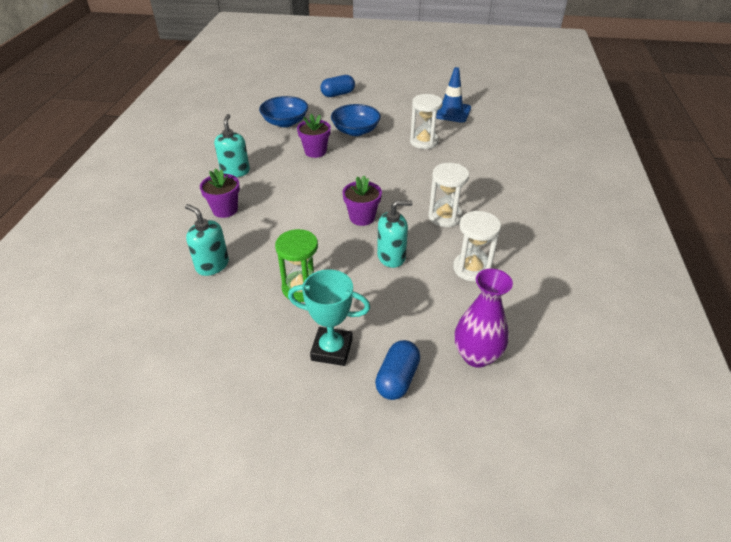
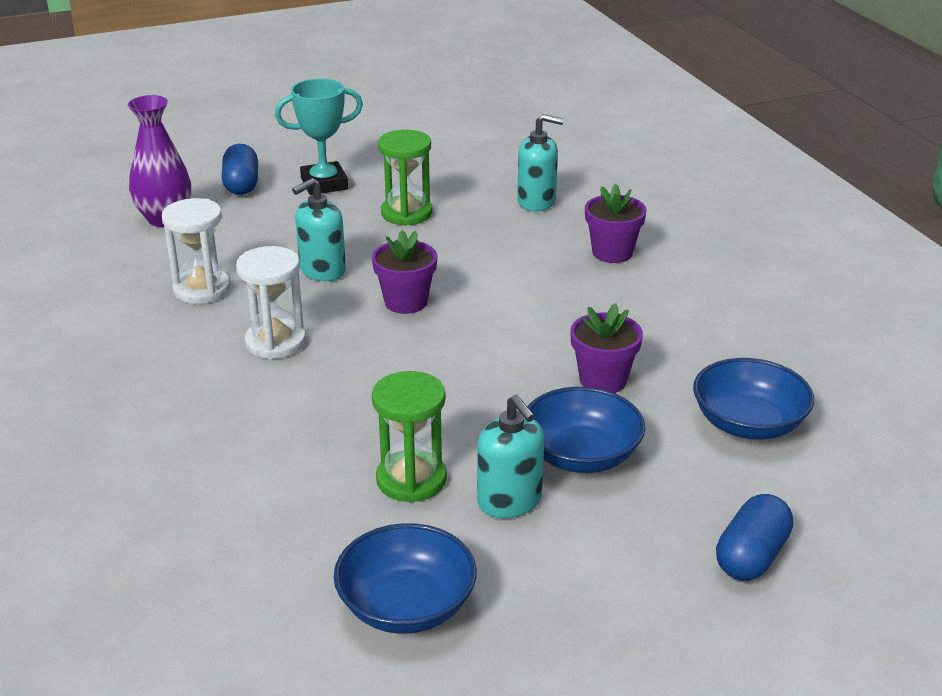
camera: 150 degrees right, 10 degrees down
turquoise soap dispenser [214,114,250,177] -> turquoise soap dispenser moved to [477,395,544,518]
white hourglass [410,94,443,149] -> green hourglass [372,371,447,503]
blue traffic cone [436,67,471,123] -> blue bowl [334,523,477,634]

